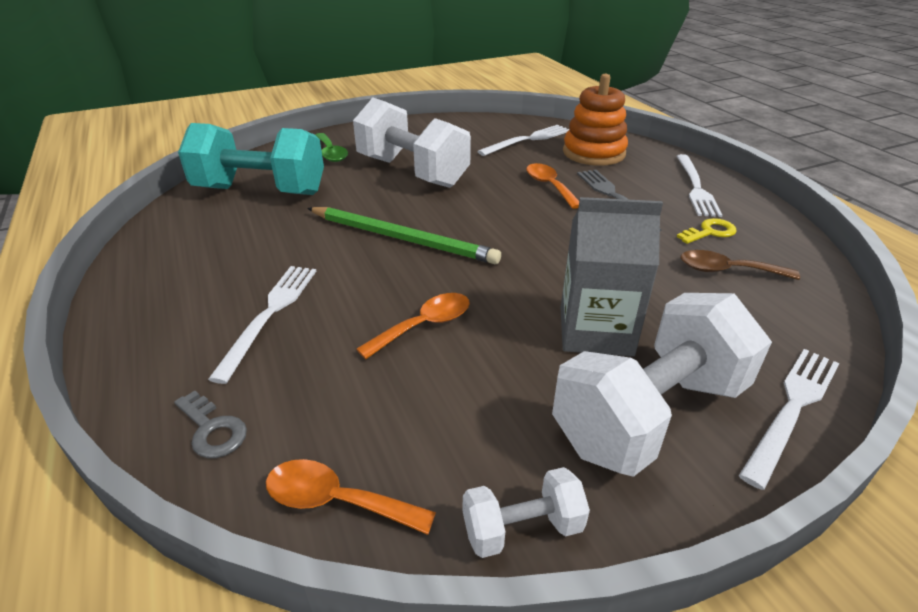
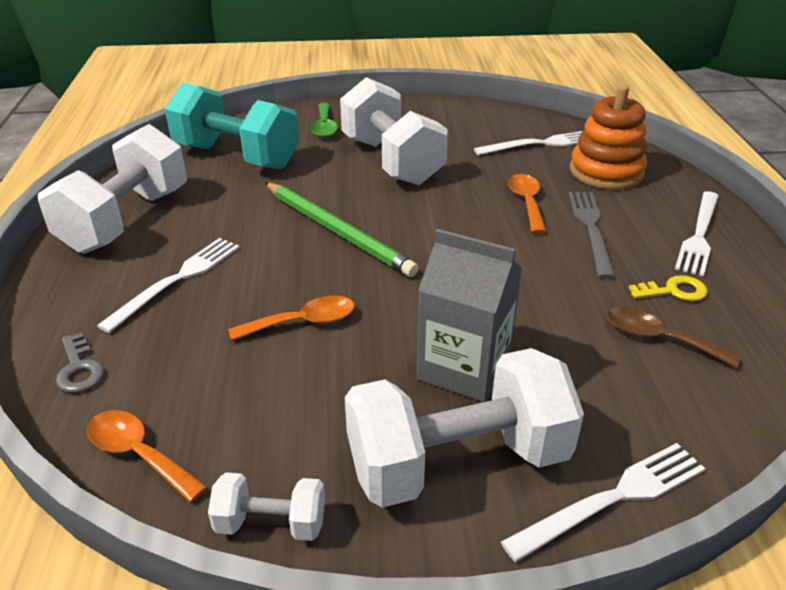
camera: 20 degrees right, 0 degrees up
none -> white dumbbell [38,124,187,254]

